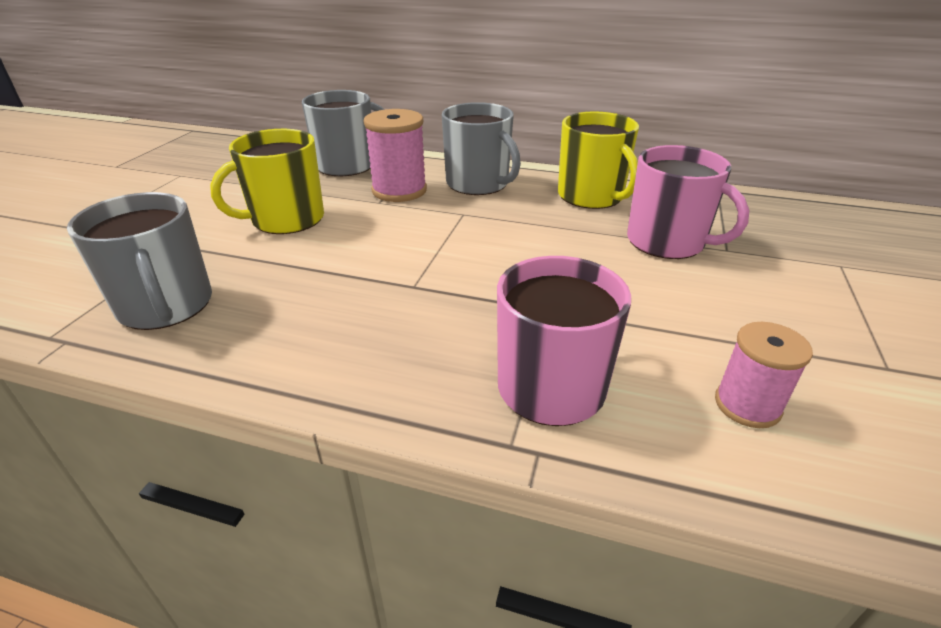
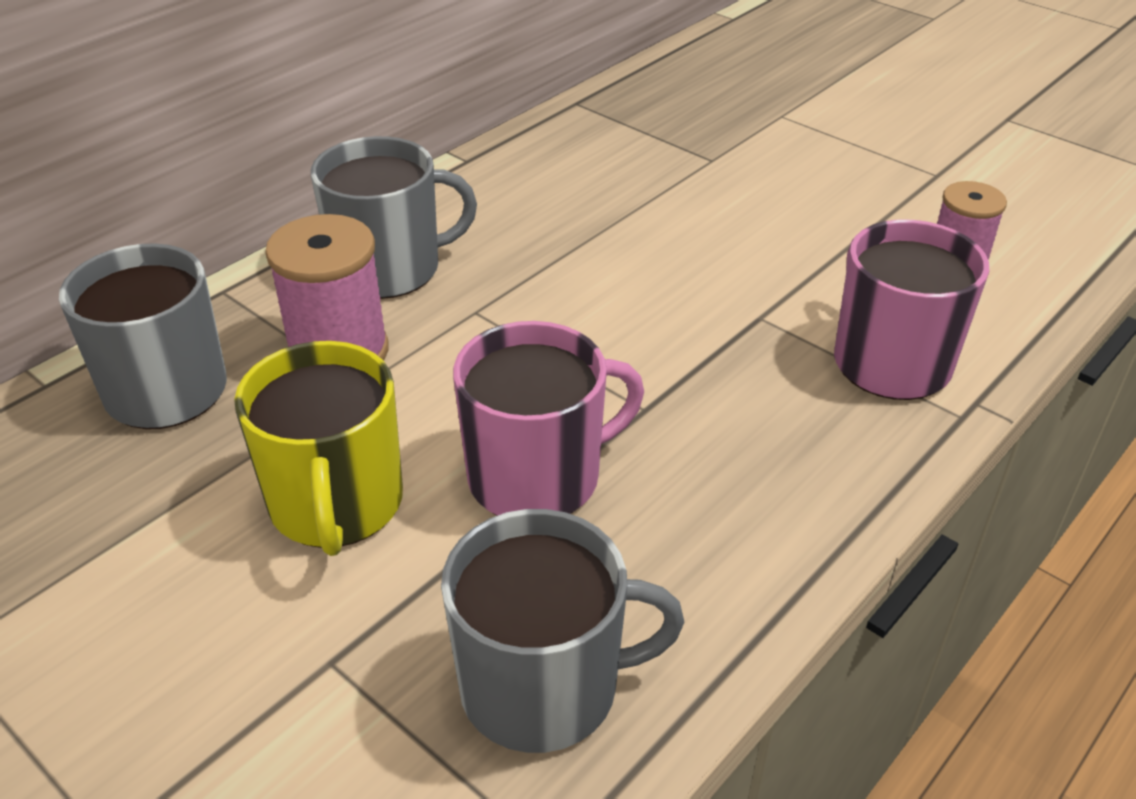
camera: 65 degrees left, 5 degrees up
yellow mug [558,111,639,209] -> none
pink mug [627,145,749,259] -> pink mug moved to [453,321,644,516]

